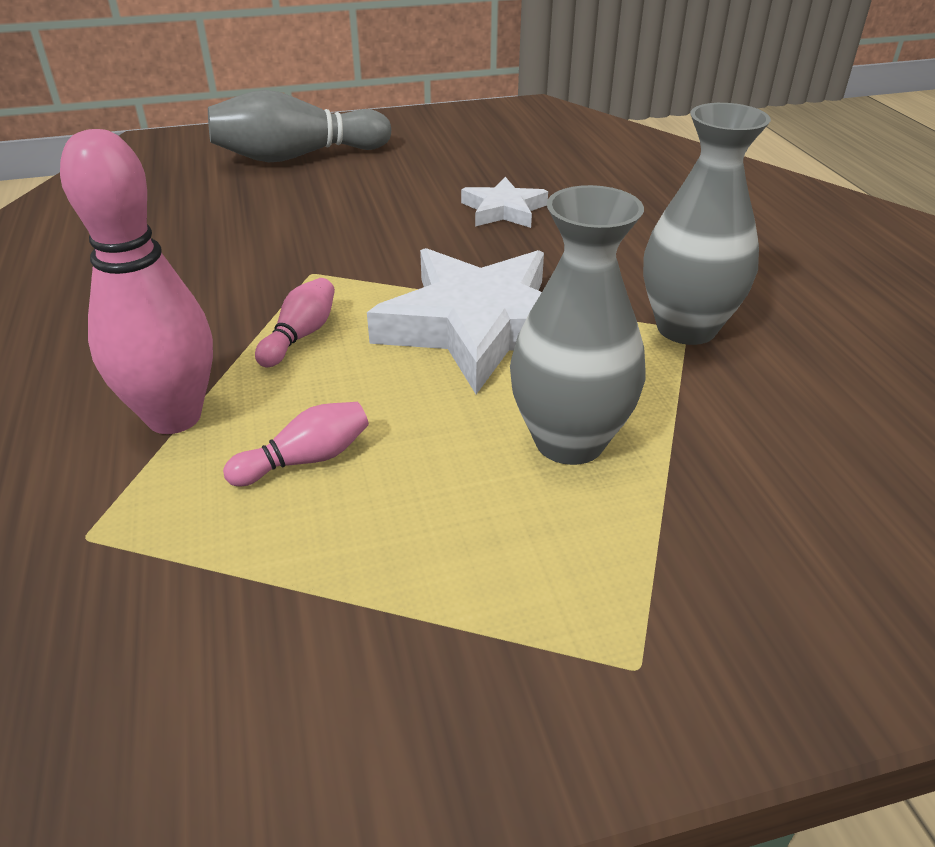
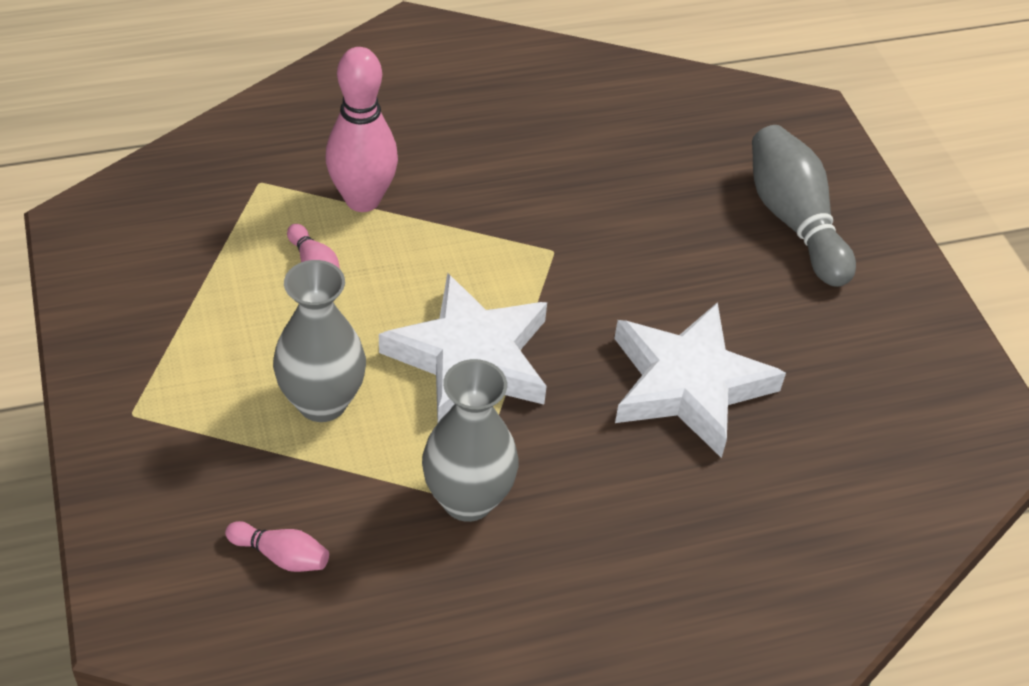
camera: 85 degrees right, 10 degrees up
pink bowling pin [255,278,335,368] -> pink bowling pin moved to [225,521,329,572]
white star [461,177,548,228] -> white star [614,302,786,458], size x1.95

